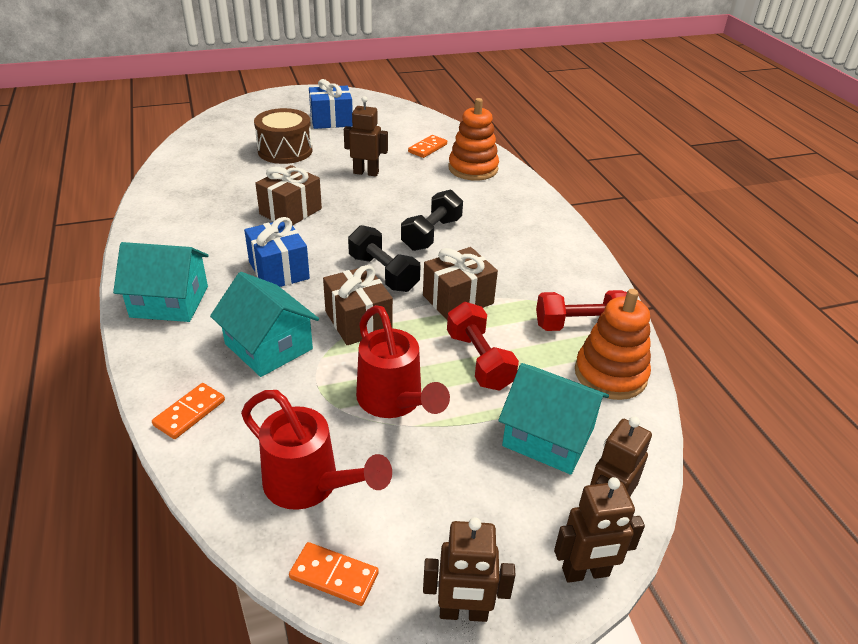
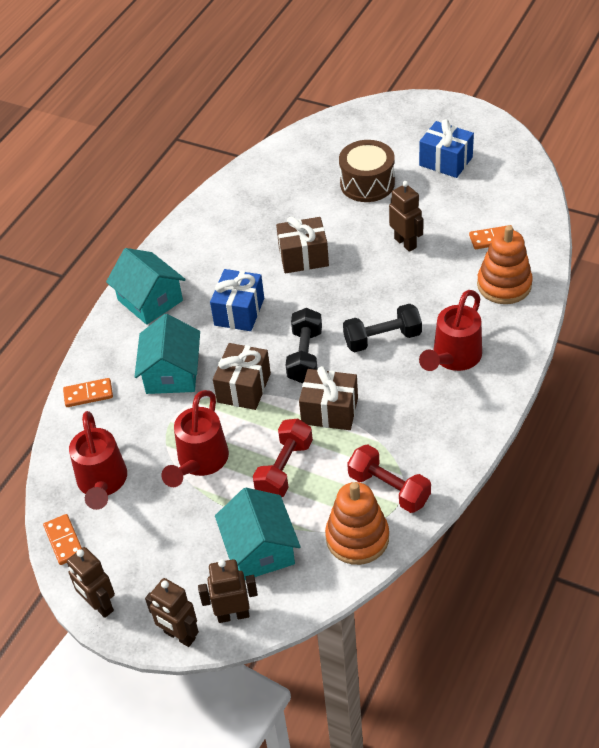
camera: 50 degrees right, 10 degrees up
none -> red watering can [419,290,482,371]

